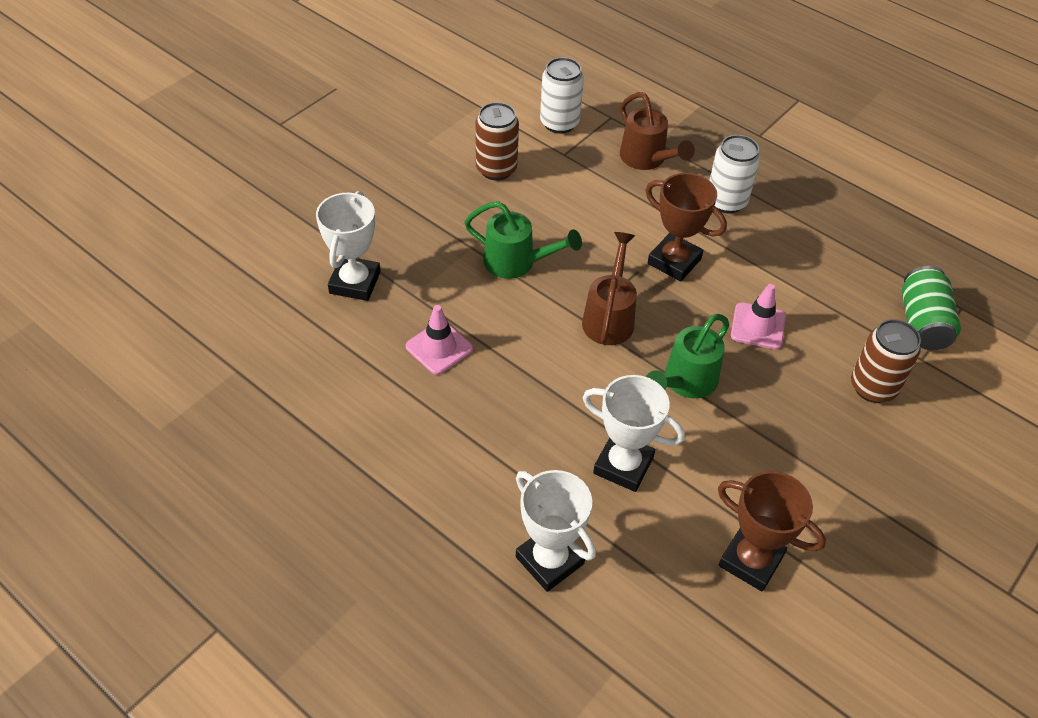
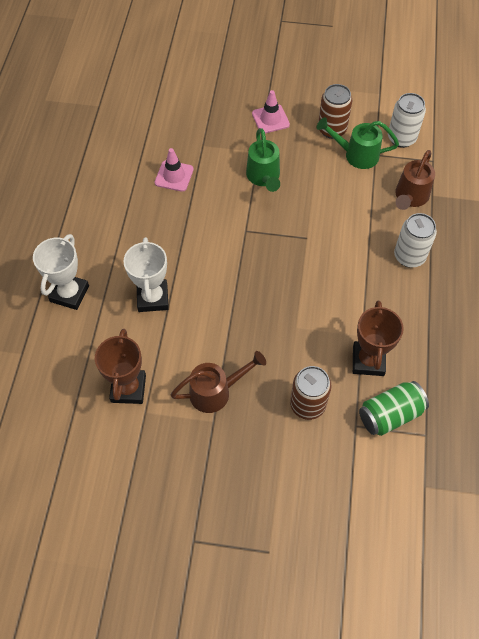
camera: 60 degrees right, 10 degrees up
white trophy [316,191,381,301] -> none
brown watering can [582,232,637,345] -> brown watering can moved to [171,351,266,413]
brown trophy [645,173,727,281] -> brown trophy moved to [353,301,404,376]
green watering can [646,314,729,398] -> green watering can moved to [316,117,399,169]
pink traffic cone [731,284,786,349] -> pink traffic cone moved to [252,90,290,133]

